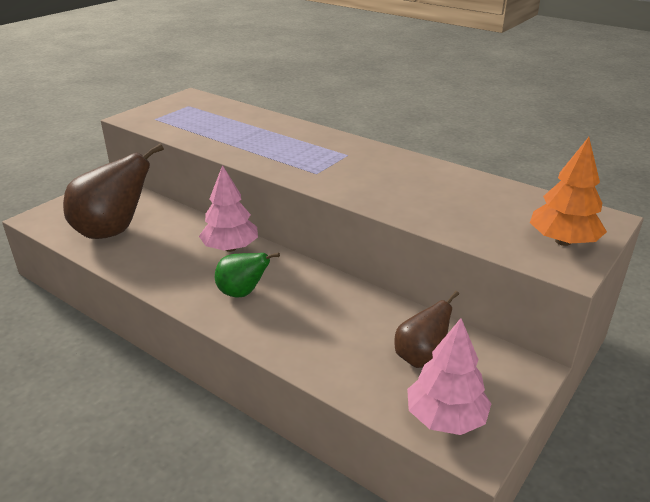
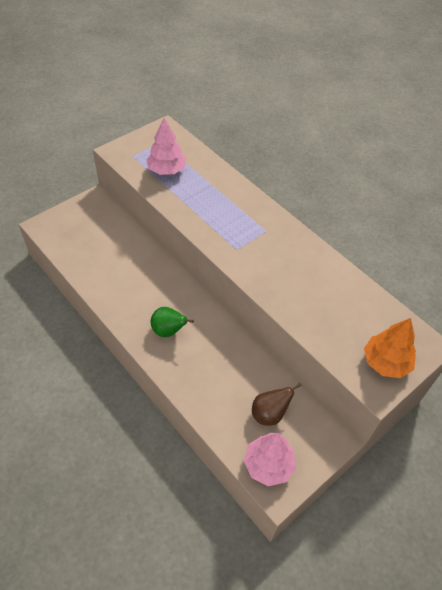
camera: 10 degrees right, 20 degrees up
brown pear [63,143,164,239] -> none
pink tree [199,165,258,252] -> pink tree moved to [146,118,186,175]

